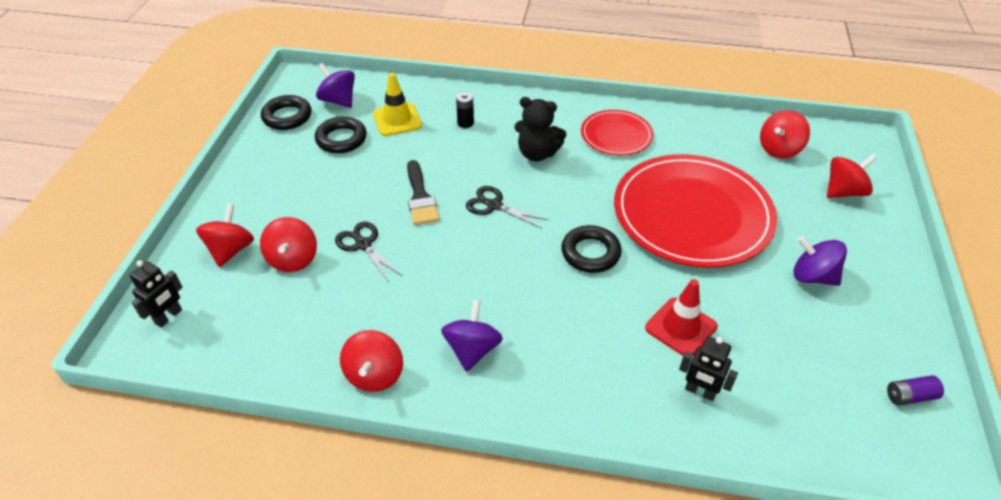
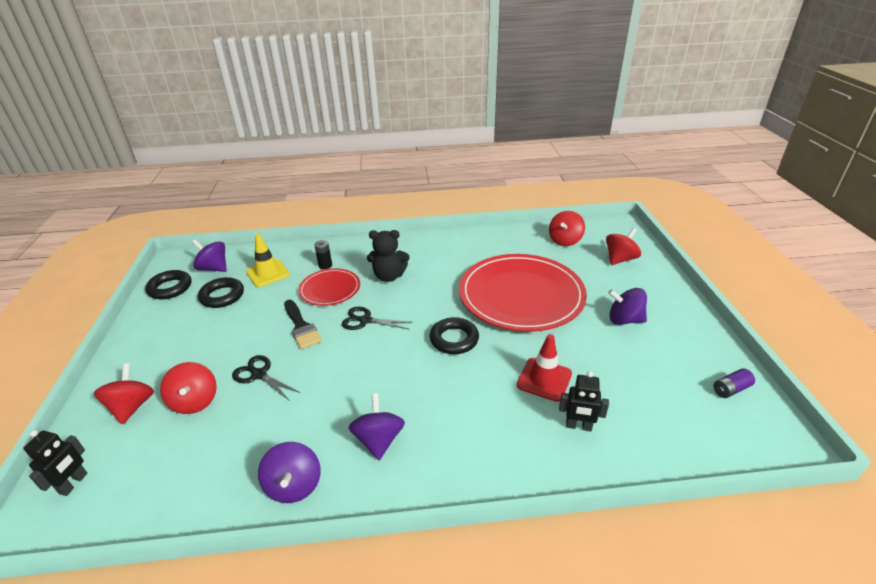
camera: 15 degrees left, 10 degrees down
red spinning top [340,330,403,392] -> purple spinning top [258,442,321,503]
red plate [581,110,654,156] -> red plate moved to [298,268,360,306]

